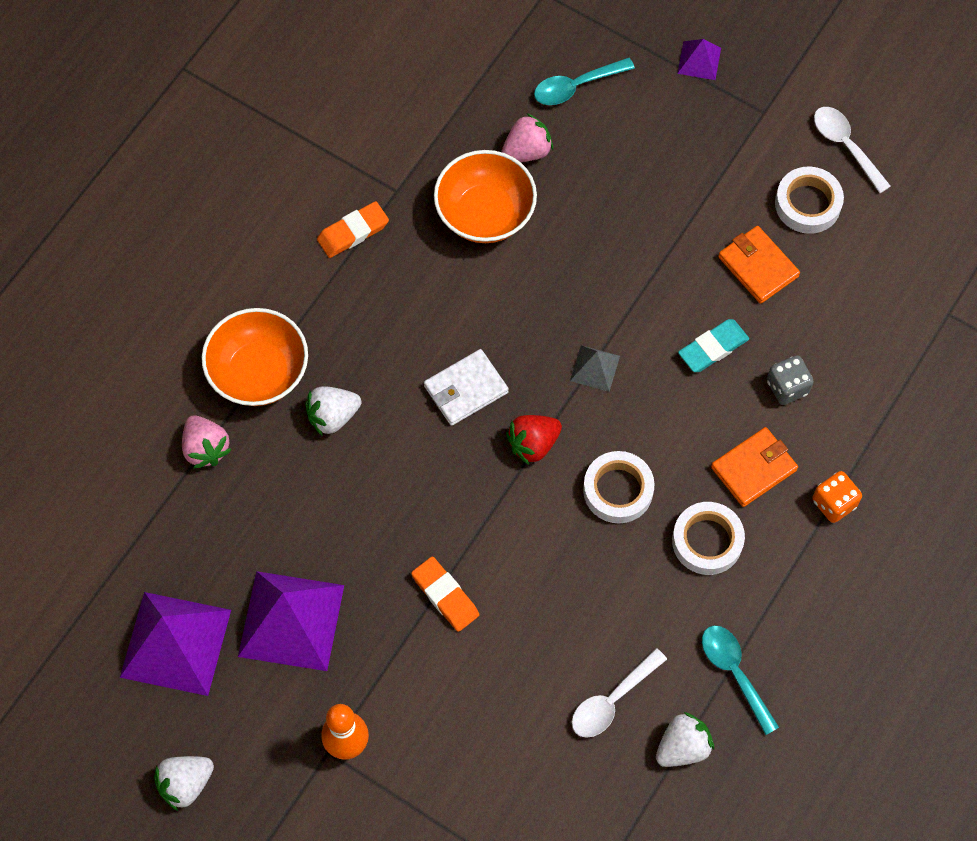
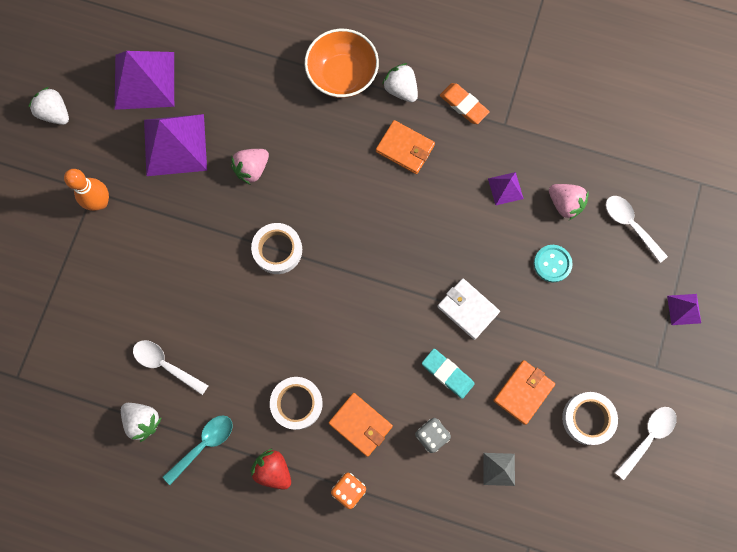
camera: 75 degrees right, 10 degrees up
pink strawberry [182,415,232,469] -> pink strawberry moved to [231,149,269,185]
white strawberry [305,386,361,436] -> white strawberry moved to [382,63,418,102]
orange eraser [411,557,479,632] -> none
white wallet [424,349,509,426] -> white wallet moved to [437,278,500,340]
orange bowl [434,150,537,243] -> purple pyramid [488,172,524,205]
red strawberry [506,415,562,465] -> red strawberry moved to [251,448,291,490]
turquoise spoon [534,57,635,105] -> white spoon [606,196,668,263]
grey pyramid [570,345,620,392] -> grey pyramid moved to [483,453,515,486]
white tape [583,451,655,523] -> white tape moved to [251,223,302,274]
none -> orange wallet [376,120,435,174]
none -> turquoise button [534,245,573,283]

